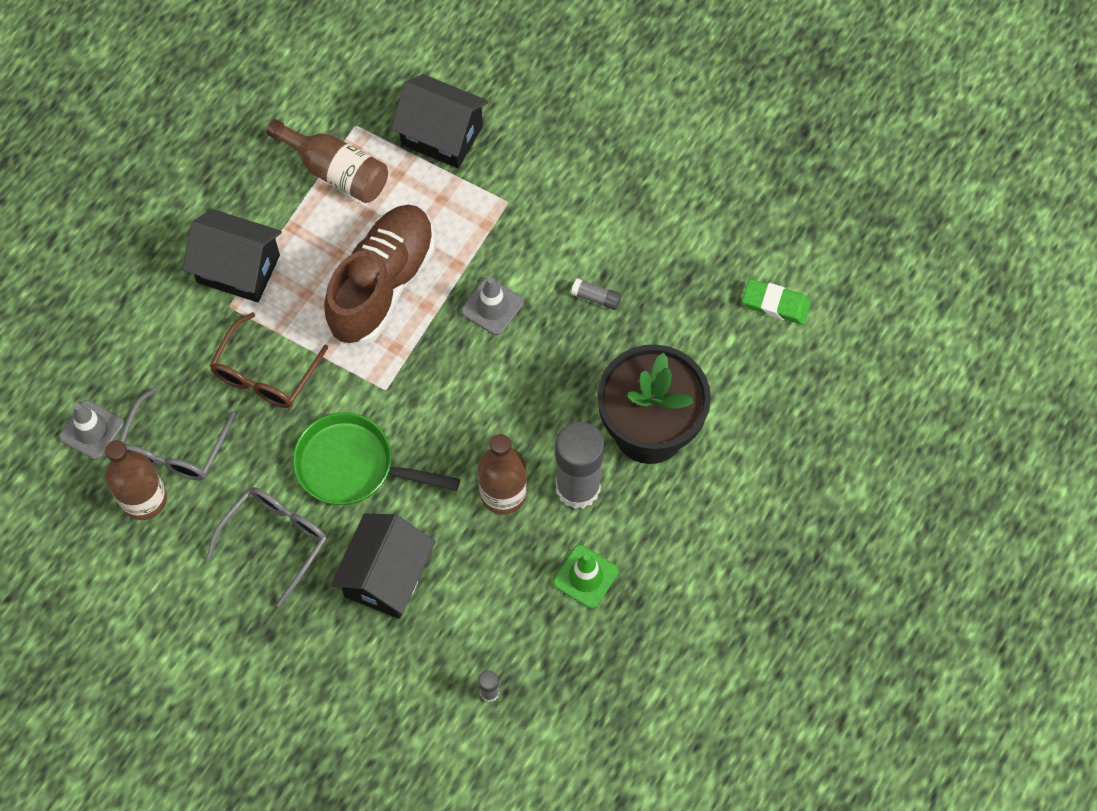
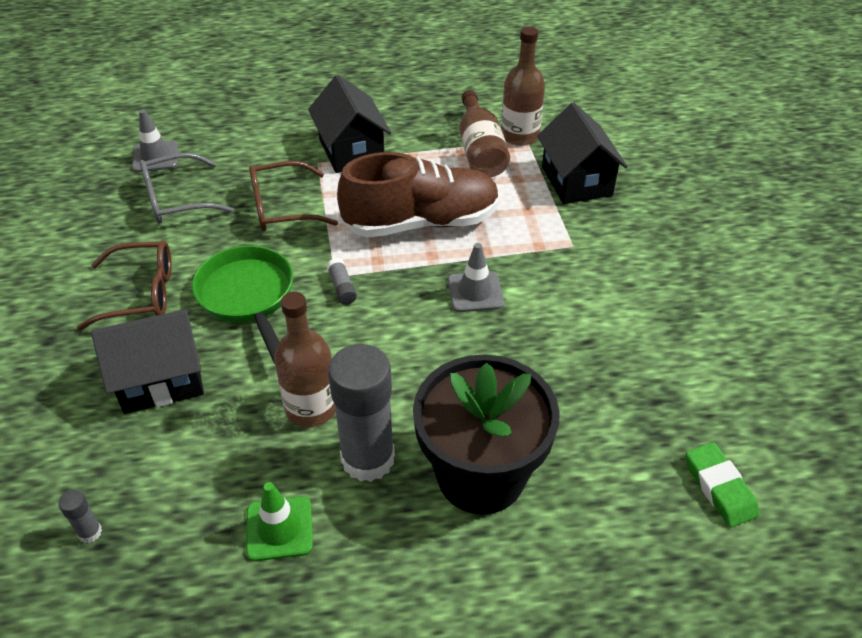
camera: 50 degrees right, 20 degrees down
brown bottle [105,440,167,520] -> brown bottle moved to [501,26,545,146]
grey glasses [206,487,327,607] -> brown glasses [77,241,171,331]
grey glue stick [571,278,622,310] -> grey glue stick moved to [327,258,357,305]

